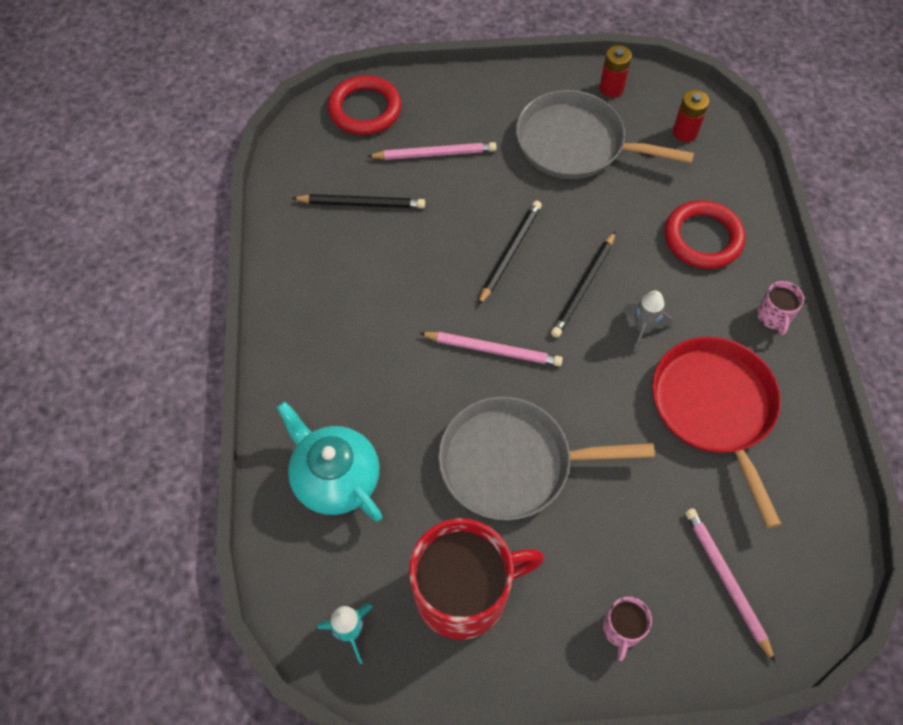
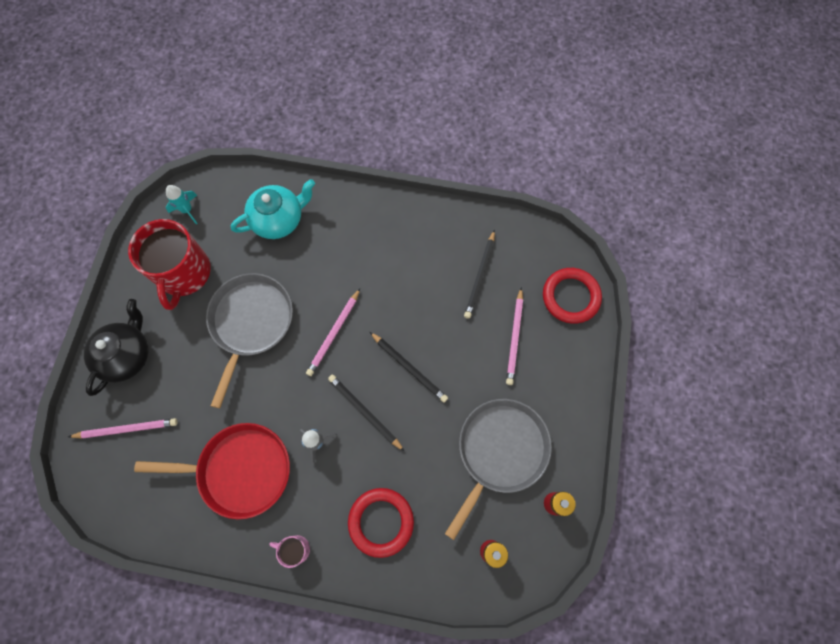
camera: 105 degrees right, 10 degrees up
pink mug [603,597,652,661] -> black teapot [84,299,149,396]

